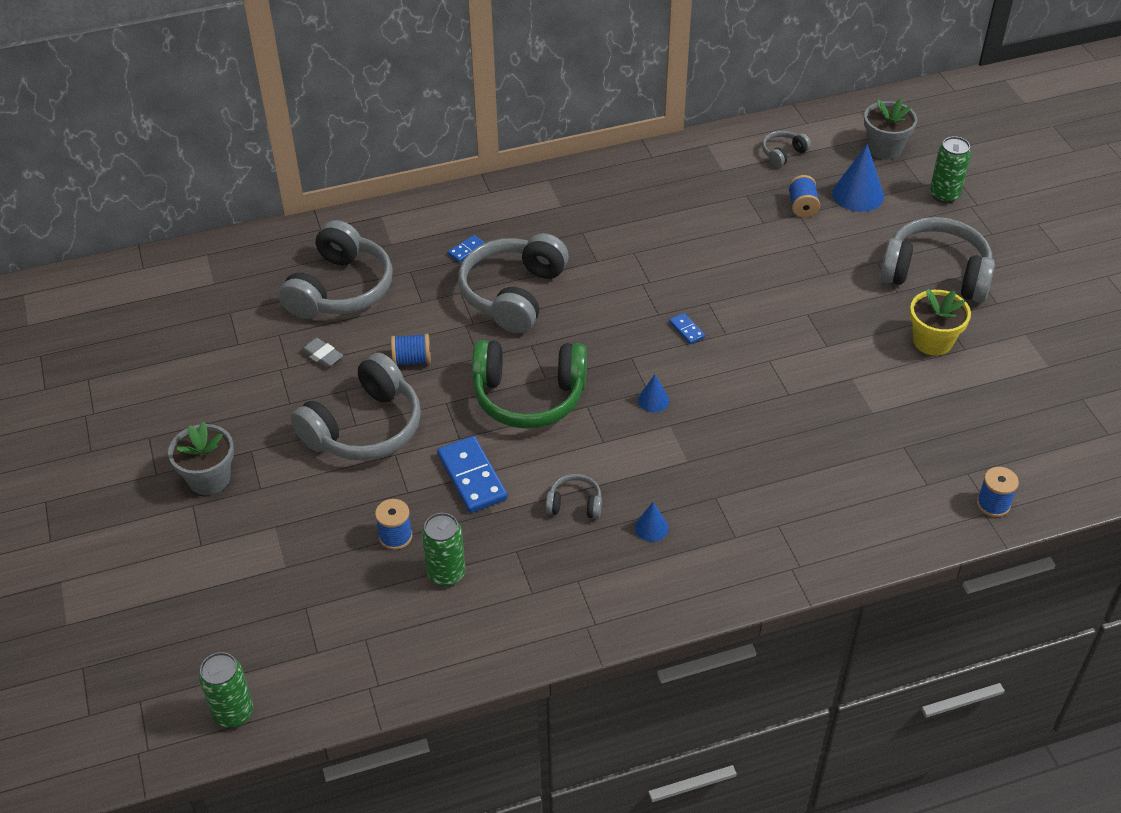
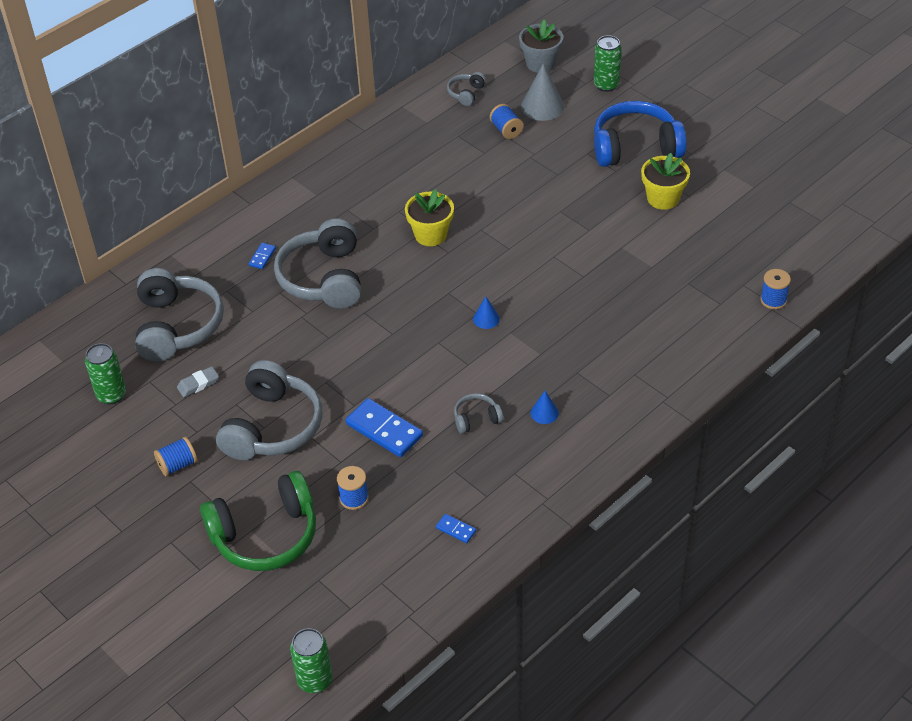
camera: 25 degrees left, 0 degrees up
grey flower pot [168,422,234,495] -> none
grey eraser [301,338,343,368] -> grey eraser turned 45 degrees counterclockwise [177,366,219,397]
blue spool [391,334,431,365] -> blue spool moved to [154,437,197,476]
green can [422,513,466,587] -> green can moved to [85,343,126,404]
green headphones [472,340,587,429] -> green headphones moved to [200,471,316,571]
blue domino [669,313,705,344] -> blue domino moved to [436,514,476,543]
blue cone [832,144,884,212] -> grey cone [521,63,564,121]
grey headphones [880,217,995,303] -> blue headphones [594,101,687,167]
none -> yellow flower pot [405,189,454,246]

